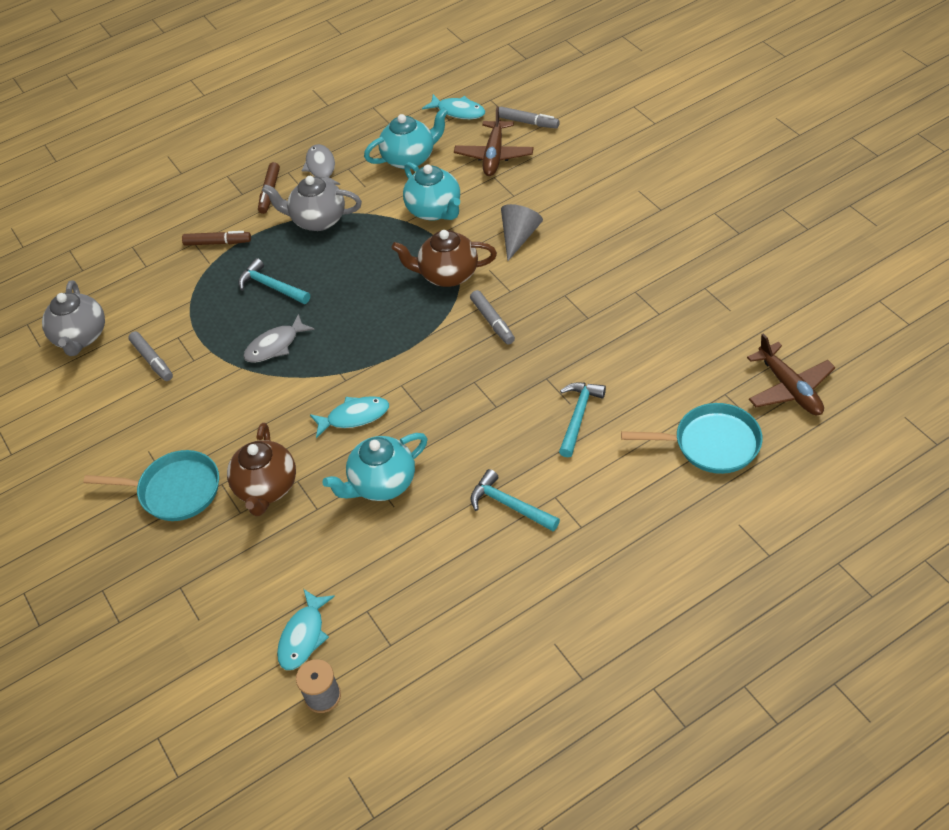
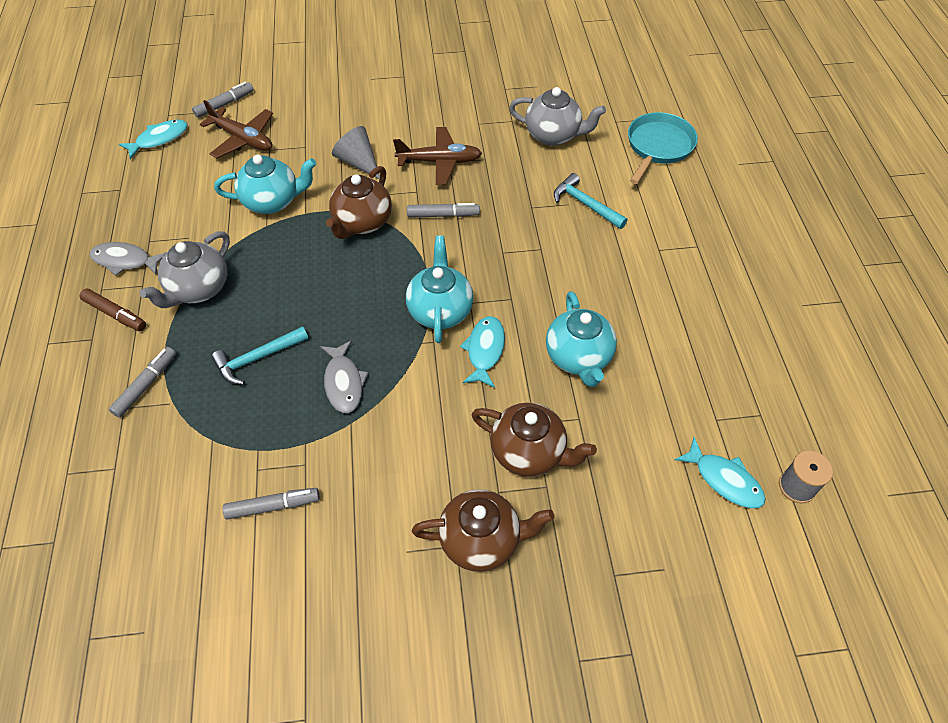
camera: 70 degrees left, 5 degrees up
grey teapot [42,280,105,356] -> grey teapot moved to [509,87,606,145]
turquoise pan [83,450,219,521] -> brown teapot [412,489,554,572]
brown marker [182,231,251,246] -> grey marker [109,347,176,418]
turquoise teapot [364,107,448,169] -> turquoise teapot moved to [406,236,473,343]
turquoise hammer [470,469,560,531] -> none
brown plane [747,333,835,415] -> brown plane moved to [393,127,482,185]

